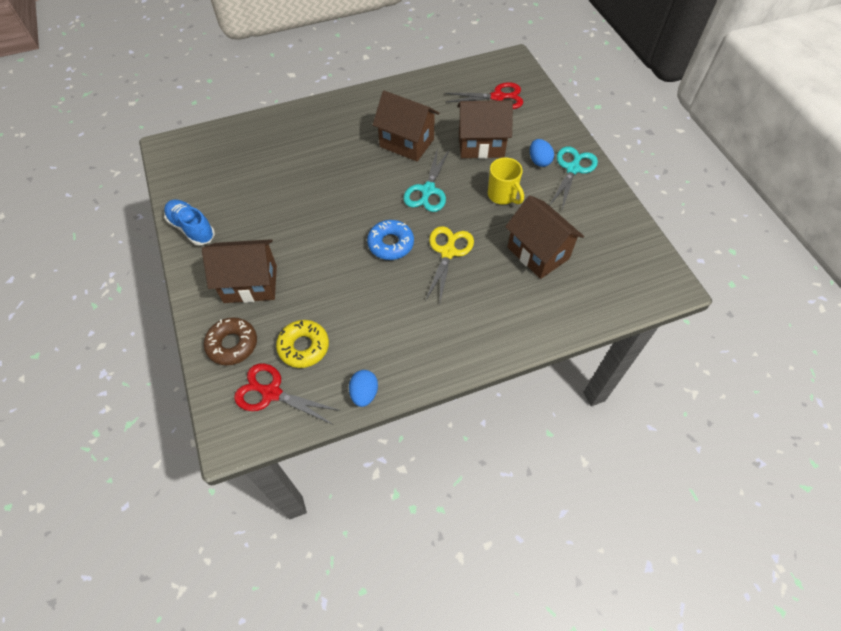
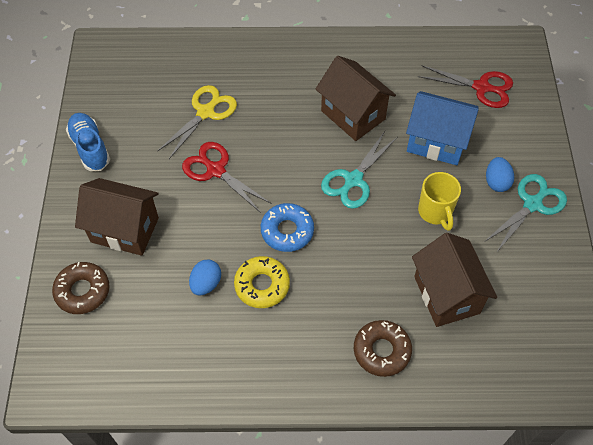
camera: 20 degrees right, 0 degrees up
red scissors [234,364,341,424] -> red scissors moved to [182,142,272,213]
yellow donut [276,320,329,368] -> yellow donut moved to [234,256,290,308]
blue egg [349,370,378,407] -> blue egg moved to [189,259,221,296]
yellow scissors [425,226,474,302] -> yellow scissors moved to [157,85,237,159]
brown house [457,100,513,159] -> blue house [406,91,479,165]
none -> brown donut [354,320,412,377]

